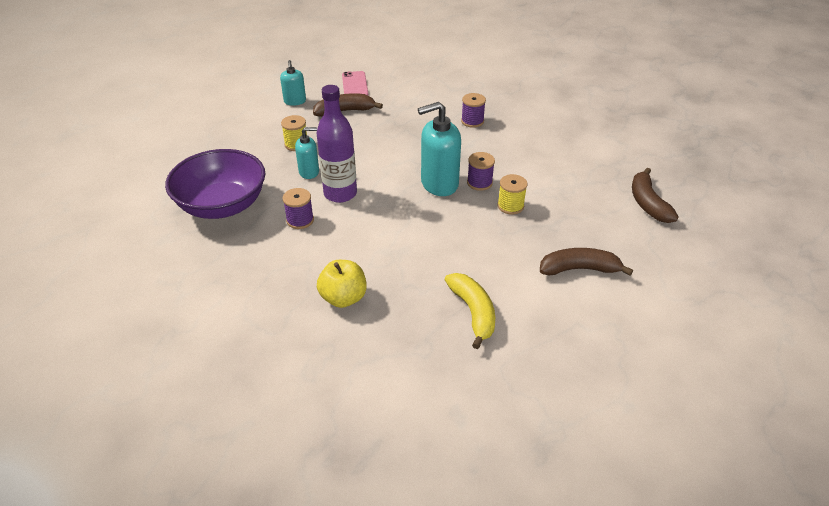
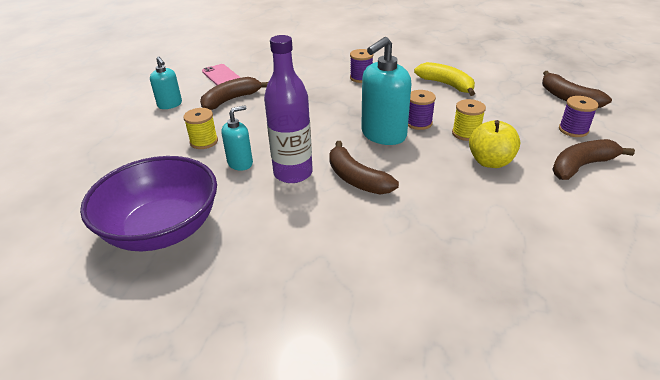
camera: 25 degrees left, 5 degrees down
purple spool [282,188,314,229] -> purple spool moved to [559,96,599,137]
yellow apple [317,260,367,308] -> yellow apple moved to [469,120,520,168]
yellow banana [444,273,495,349] -> yellow banana moved to [414,62,475,96]
none -> brown banana [329,141,399,194]

